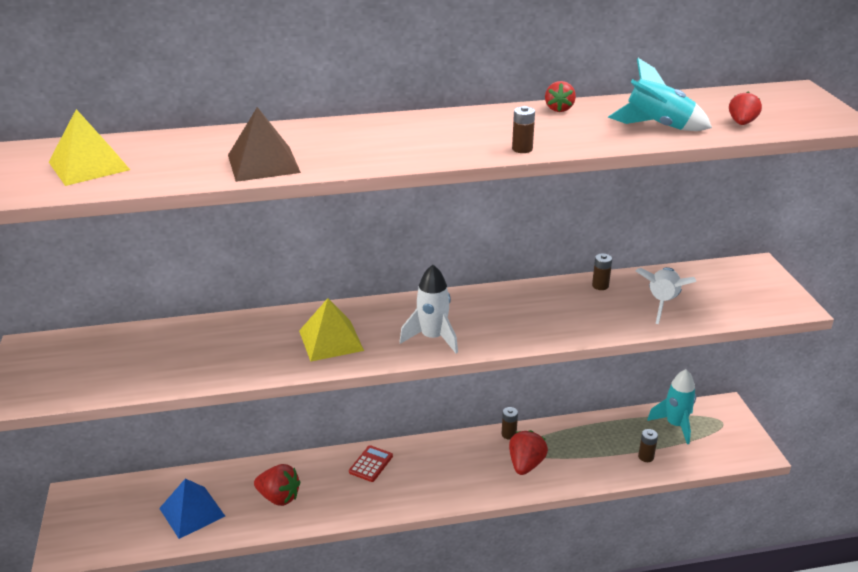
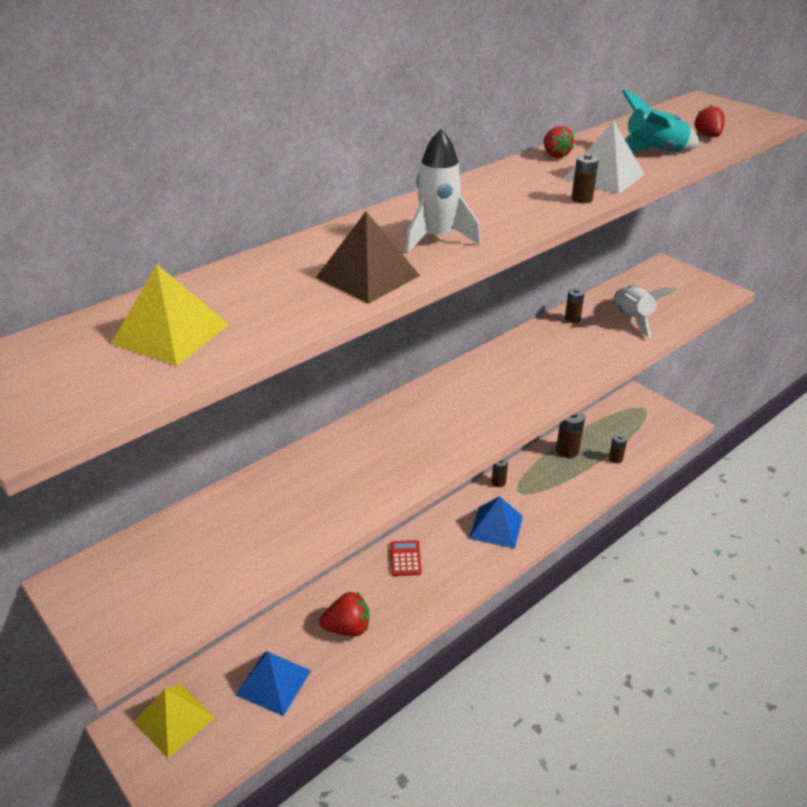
camera: 30 degrees left, 5 degrees up
yellow pyramid [299,298,364,362] -> yellow pyramid moved to [134,684,215,758]
white rocket [400,265,458,353] -> white rocket moved to [405,129,481,253]
red strawberry [509,430,548,475] -> none
turquoise rocket [647,369,696,444] -> none
none -> blue pyramid [469,496,523,549]
none -> brown battery [556,411,585,458]
none -> white pyramid [564,120,645,194]

